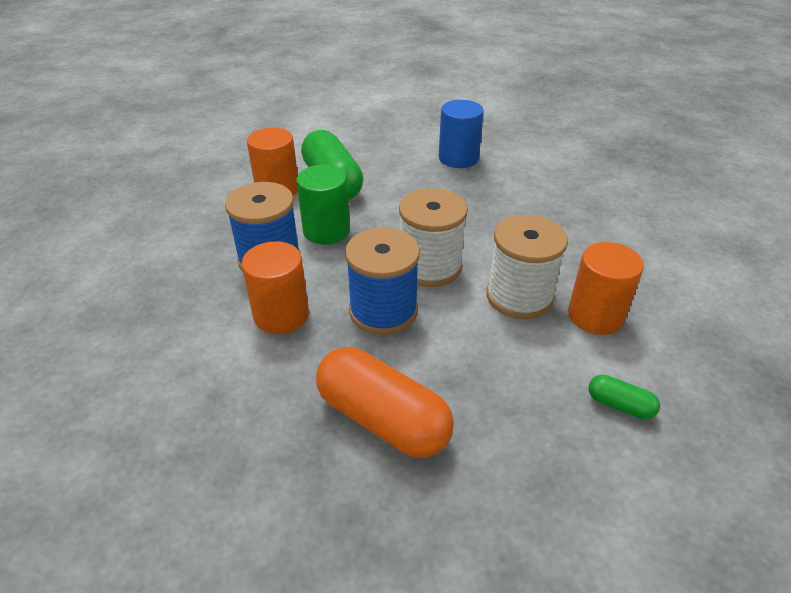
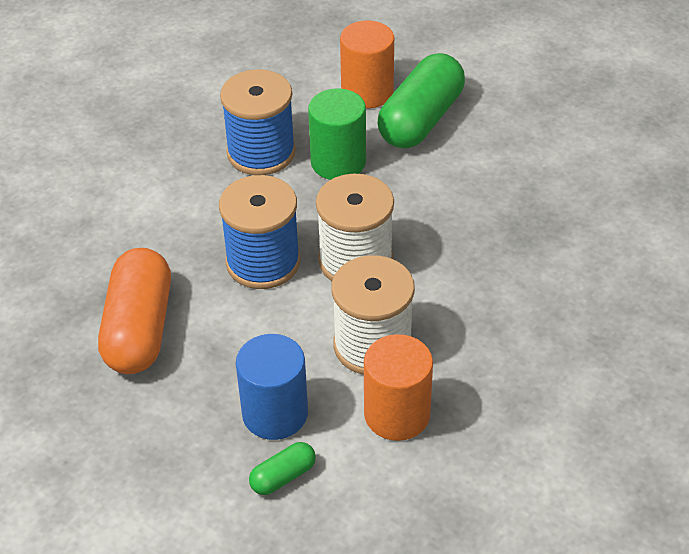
camera: 55 degrees right, 5 degrees up
orange cylinder [241,241,309,334] -> none
blue cylinder [439,100,484,168] -> blue cylinder moved to [236,334,308,440]
green capsule [588,375,660,420] -> green capsule turned 60 degrees clockwise [249,442,316,495]

